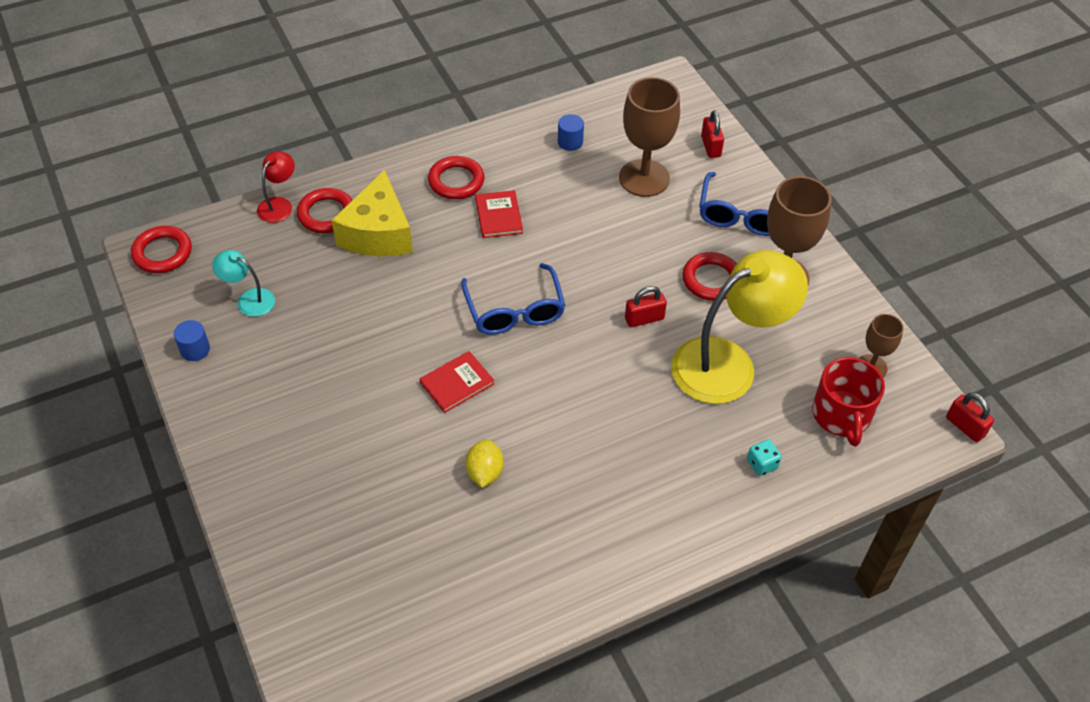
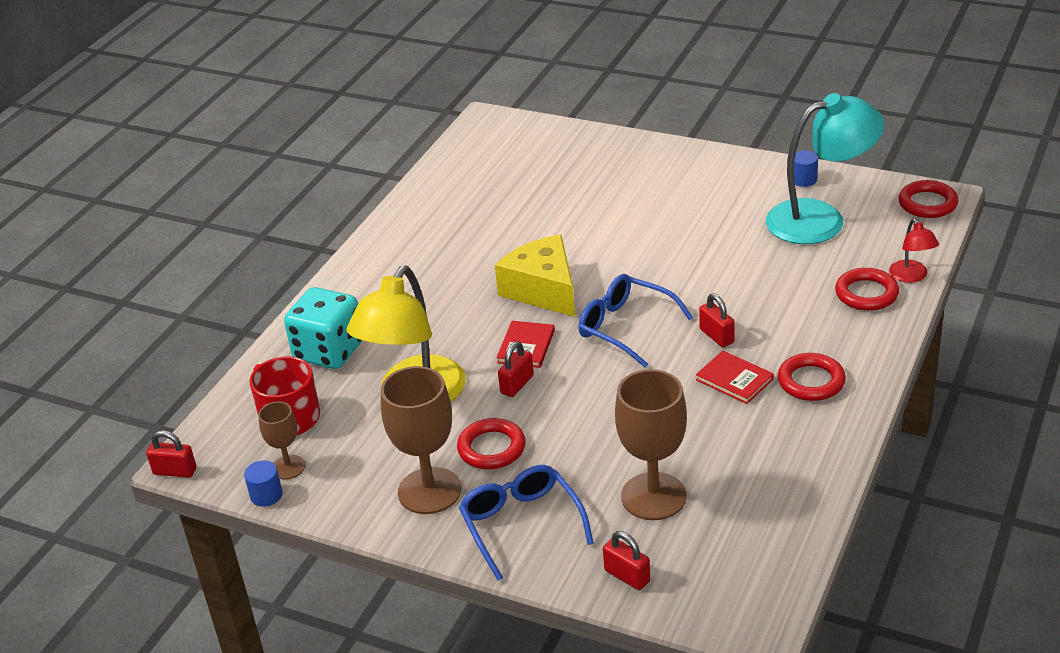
camera: 145 degrees right, 15 degrees down
turquoise lamp [212,250,275,317] -> turquoise lamp [766,93,884,244], size x2.16
yellow cheese [332,169,413,256] -> yellow cheese moved to [495,235,575,317]
red book [420,351,494,413] -> red book moved to [496,321,555,368]
yellow lemon [465,439,504,488] -> none
blue cylinder [558,114,584,151] -> blue cylinder moved to [244,460,283,507]
turquoise dice [747,439,782,476] -> turquoise dice [284,287,363,369], size x2.48
none -> red padlock [699,293,735,347]

